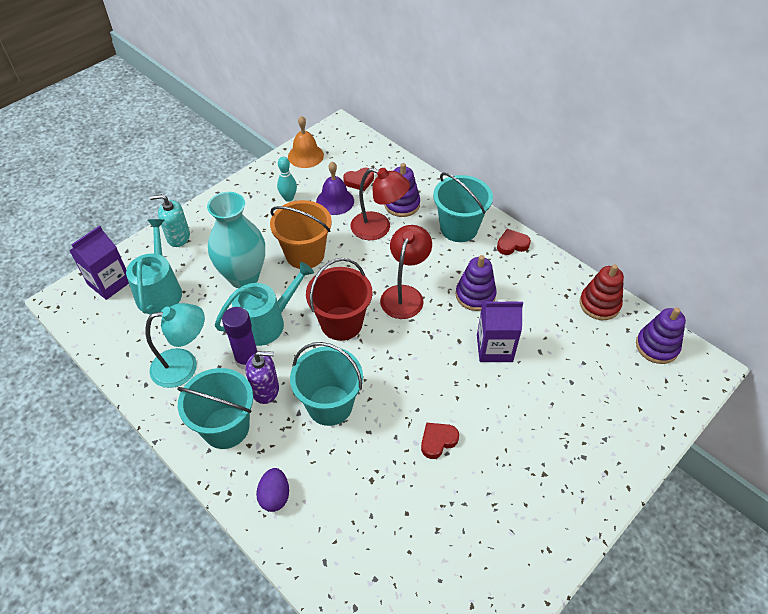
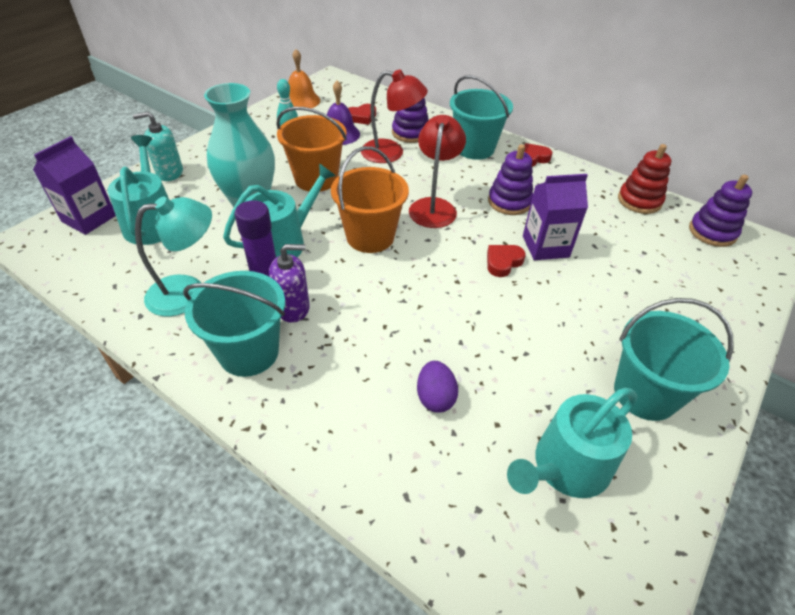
camera: 10 degrees left, 5 degrees down
purple egg [256,468,289,512] -> purple egg moved to [417,361,458,413]
turquoise bucket [290,342,363,426] -> turquoise bucket moved to [614,298,734,421]
red bucket [306,258,373,341] -> orange bucket [331,146,409,253]
red heart [421,423,459,459] -> red heart moved to [487,245,526,277]
none -> turquoise watering can [507,388,637,498]

